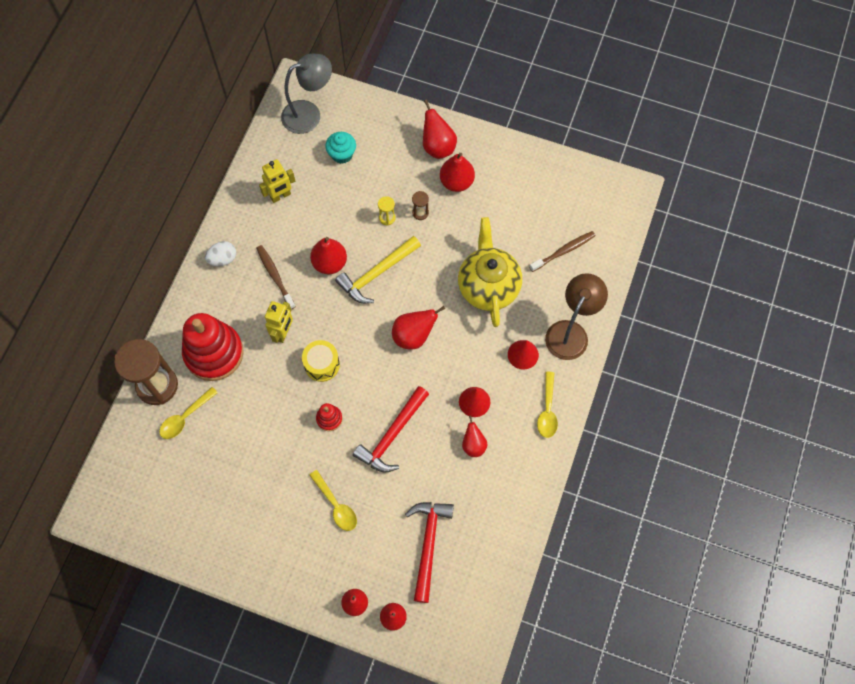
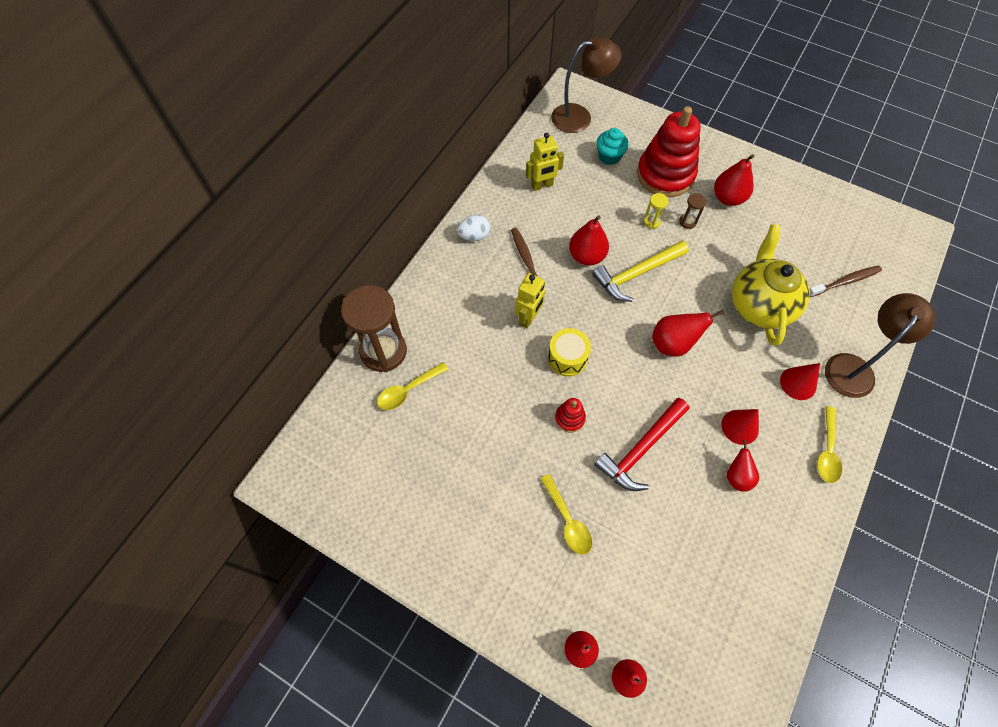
camera: 10 degrees right, 5 degrees down
red stacking toy [182,313,244,381] -> red stacking toy moved to [637,106,701,197]
grey lamp [281,54,332,134] -> brown lamp [551,36,622,133]
red hammer [405,502,454,603] -> none
red pear [423,99,457,159] -> none

